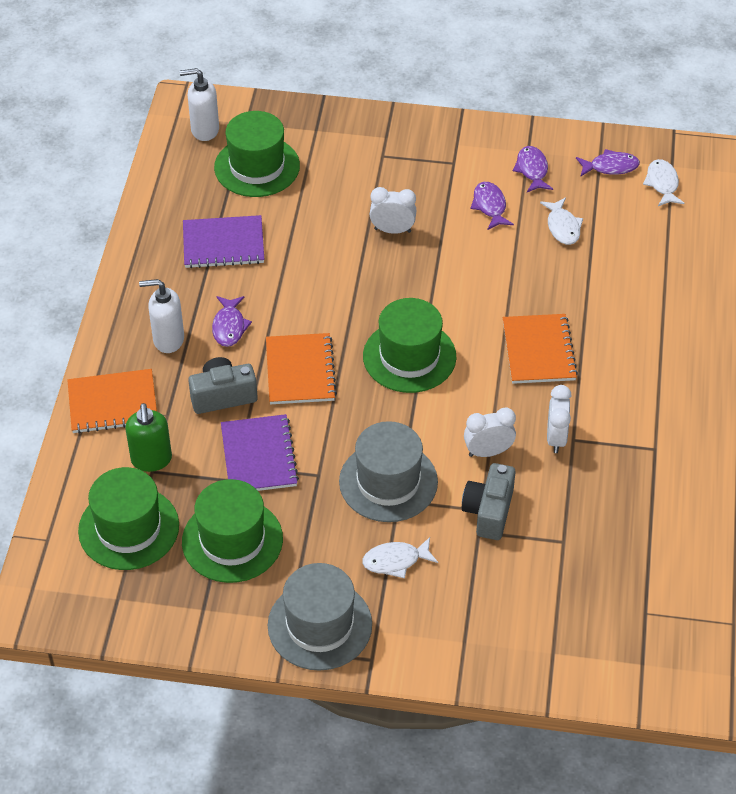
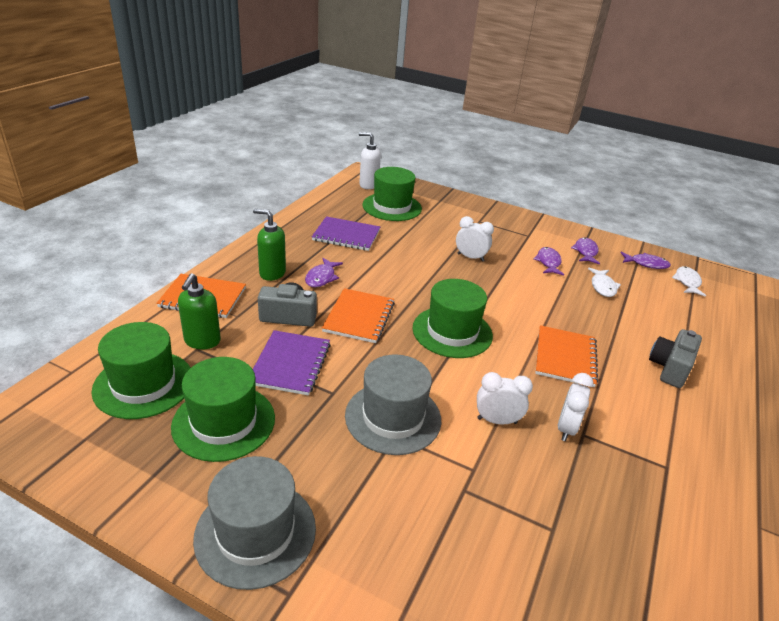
camera: 15 degrees right, 15 degrees down
white soap dispenser [139,279,184,353] -> green soap dispenser [253,209,286,281]
white fish [362,537,438,578] -> none
grey camera [462,463,516,540] -> grey camera moved to [649,329,702,388]

